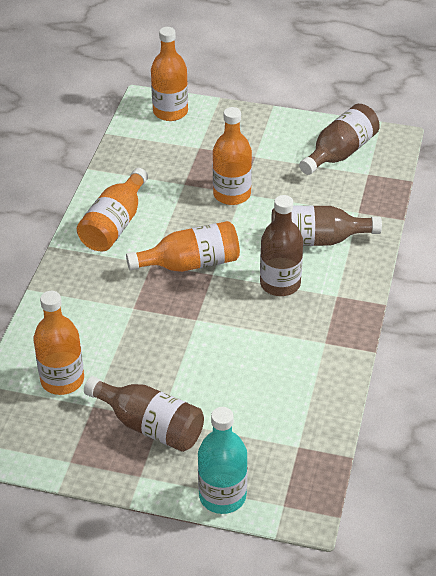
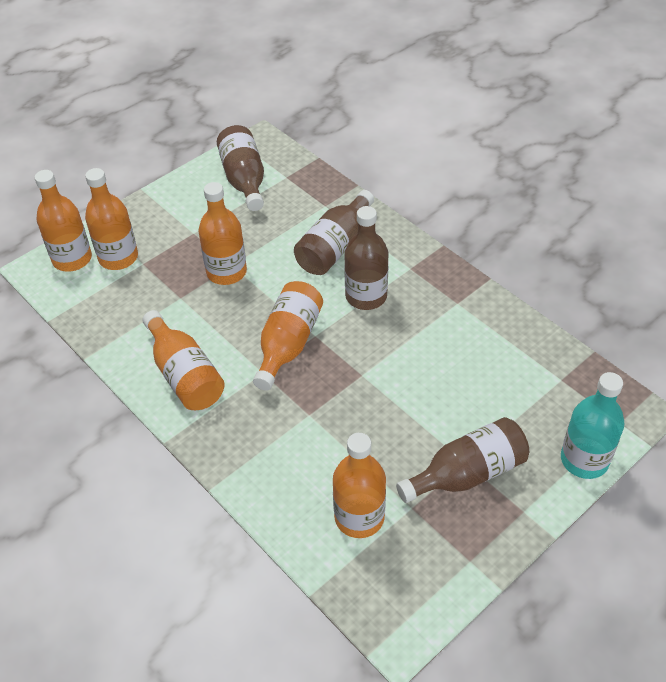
camera: 55 degrees left, 5 degrees up
none -> orange bottle [85,168,138,270]

